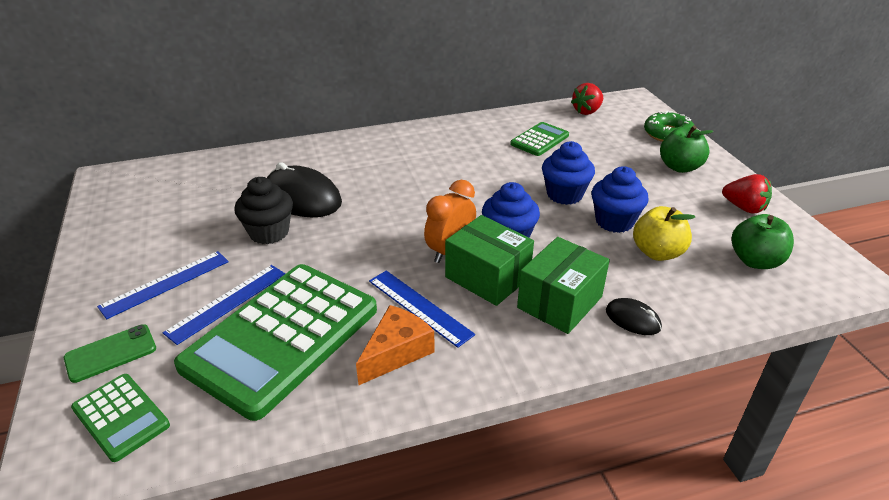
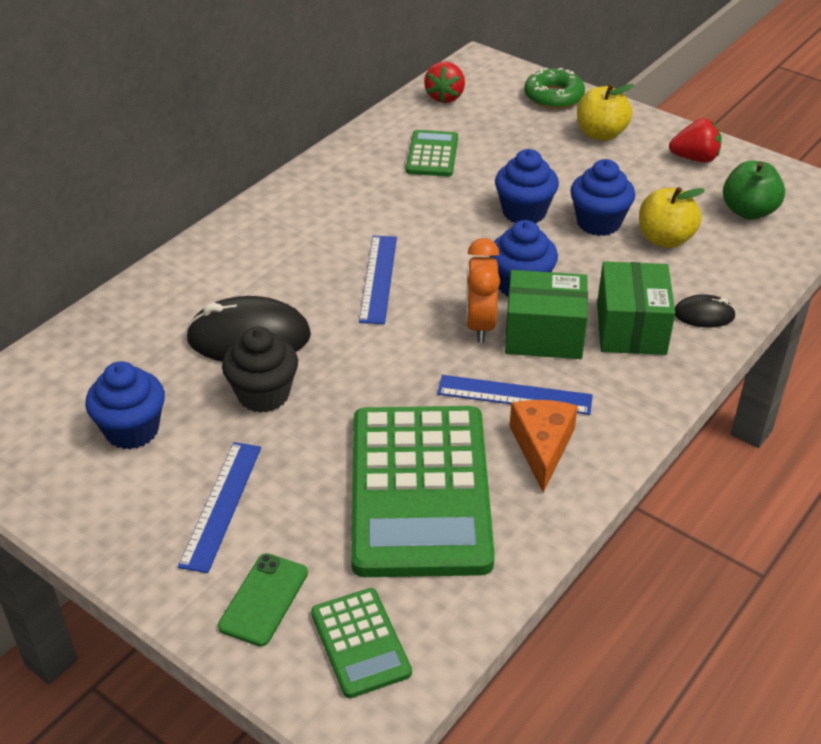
camera: 35 degrees left, 5 degrees up
green calculator [71,374,170,462] -> green calculator turned 60 degrees clockwise [311,588,412,698]
blue ruler [163,265,286,345] -> blue ruler moved to [359,236,397,324]
green apple [660,125,713,173] -> yellow apple [577,84,634,141]
none -> blue cupcake [85,361,165,449]

